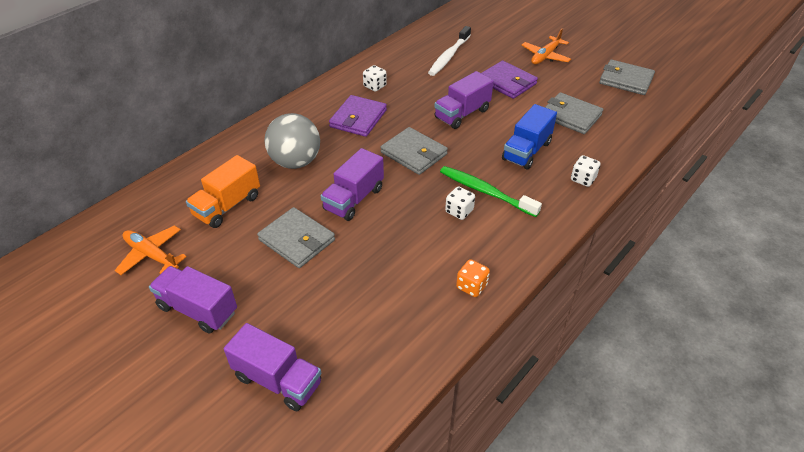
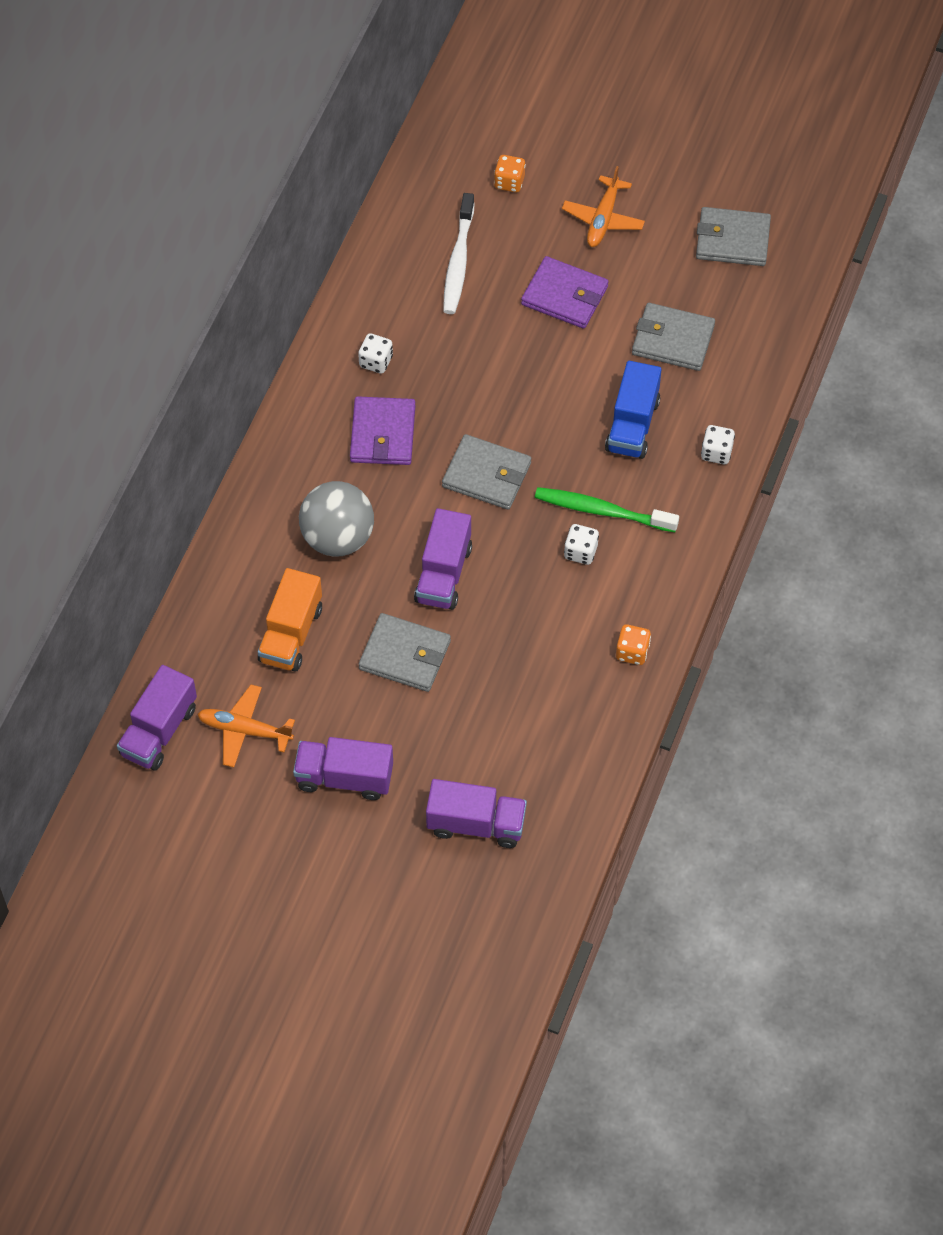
camera: 20 degrees left, 15 degrees up
purple truck [434,71,494,129] -> purple truck moved to [117,665,197,771]
none -> orange dice [494,155,526,192]

